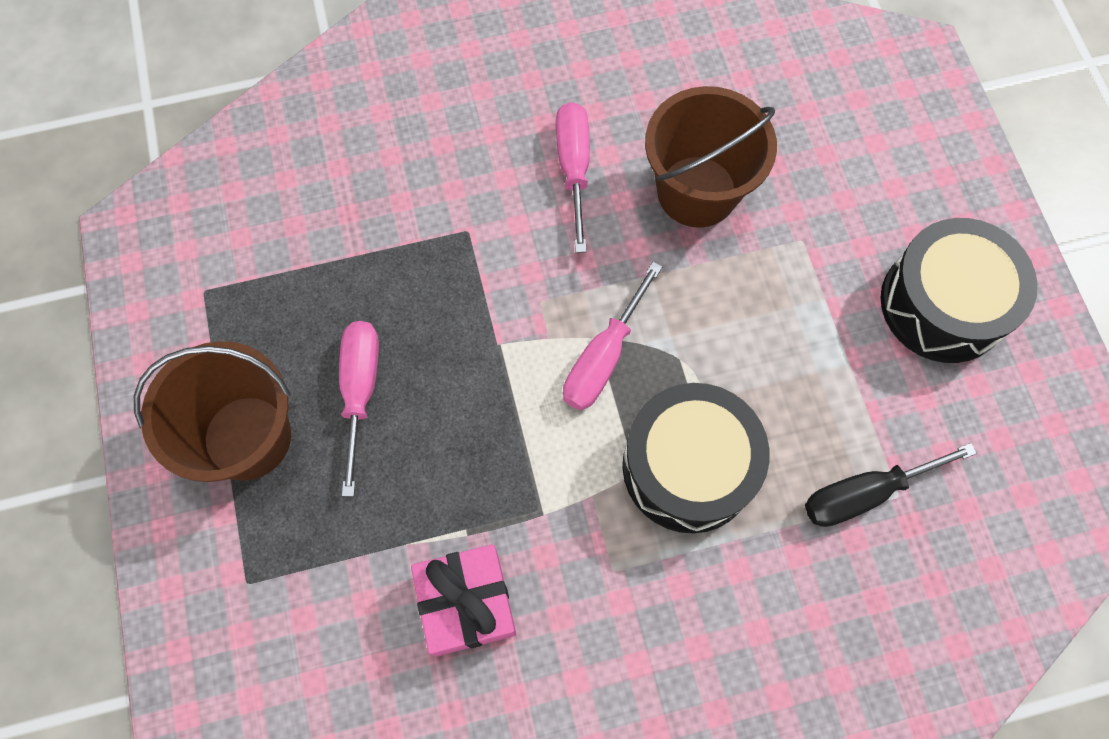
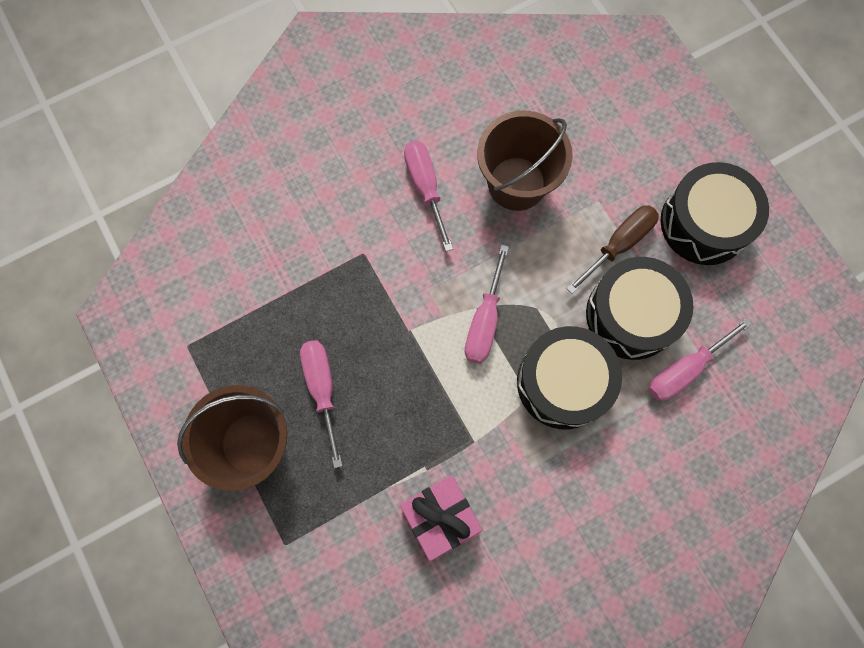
camera: 15 degrees left, 5 degrees up
black screwdriver [805,443,977,527] -> pink screwdriver [648,318,752,401]
none -> brown screwdriver [566,205,659,294]
none -> black drum [586,257,694,360]

